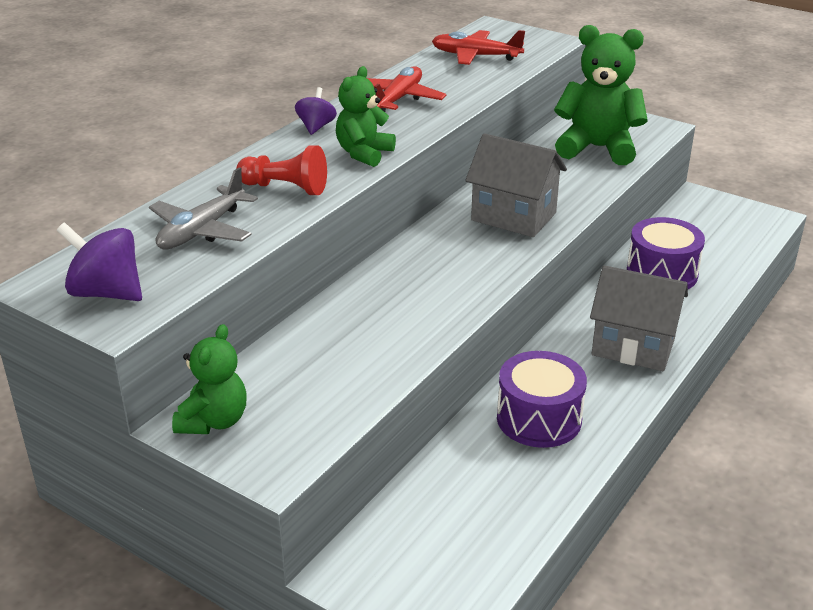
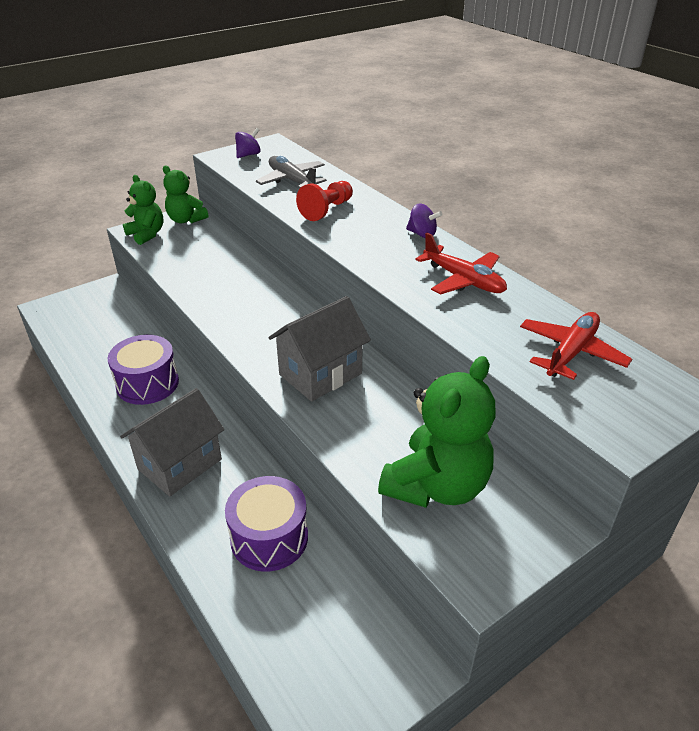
camera: 110 degrees right, 5 degrees up
purple spinning top [57,222,142,301] -> purple spinning top [235,128,261,158], size x0.63
green teddy bear [336,66,396,167] -> green teddy bear moved to [123,175,164,245]

